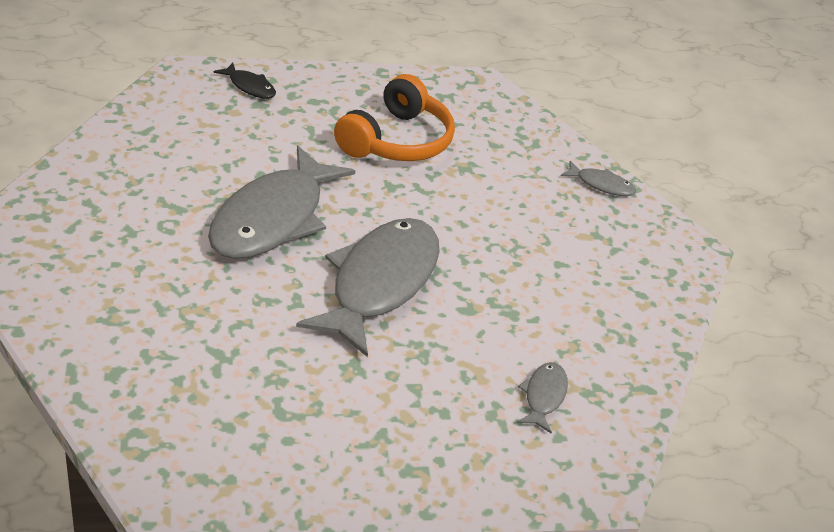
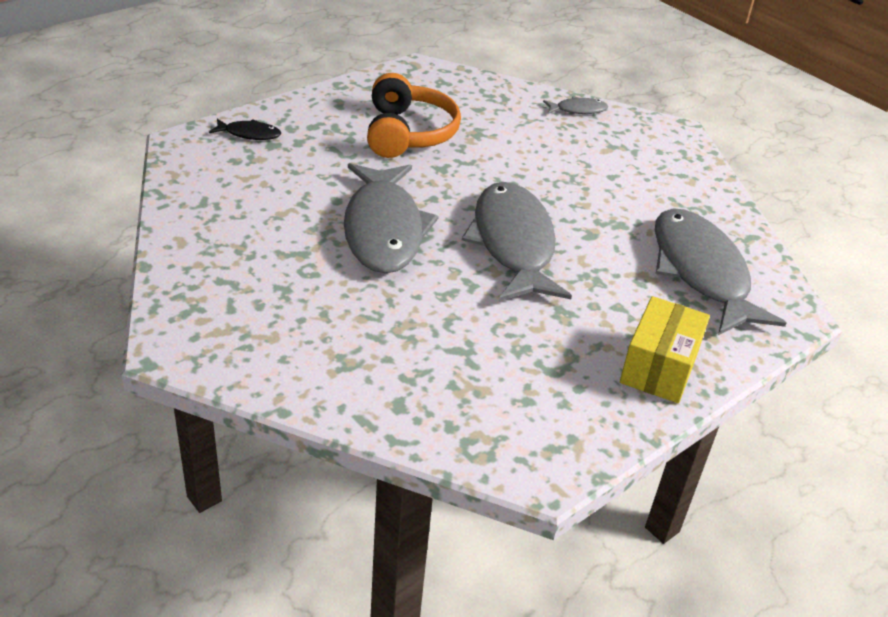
camera: 30 degrees left, 0 degrees up
grey fish [517,362,568,434] -> grey fish [655,208,786,335], size x2.35
none -> yellow box [620,296,710,403]

